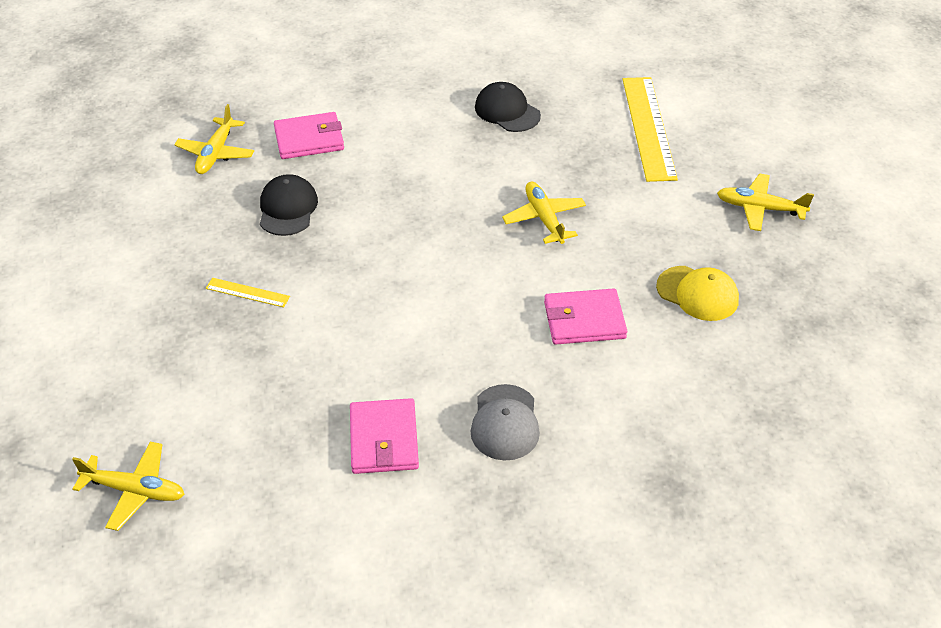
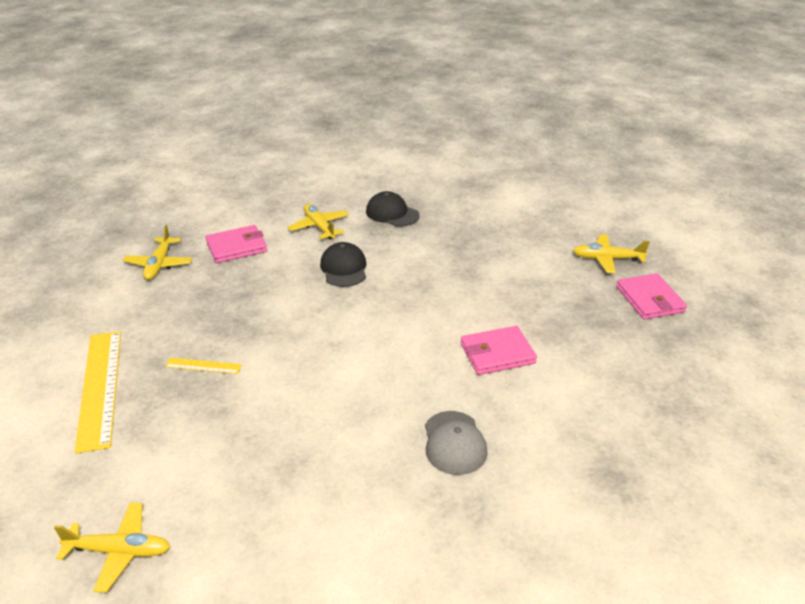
camera: 10 degrees left, 10 degrees down
black cap [260,174,318,236] -> black cap moved to [320,242,366,287]
pink wallet [350,398,419,474] -> pink wallet moved to [616,273,687,320]
yellow plane [502,182,586,244] -> yellow plane moved to [288,204,349,239]
yellow ruler [622,77,678,182] -> yellow ruler moved to [74,331,121,454]
yellow cap [656,266,739,321] -> none

